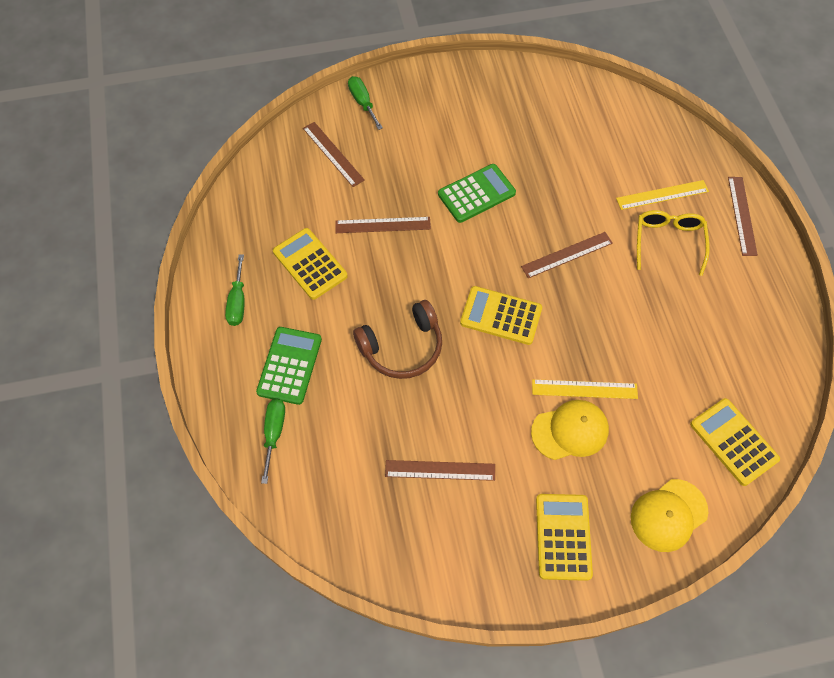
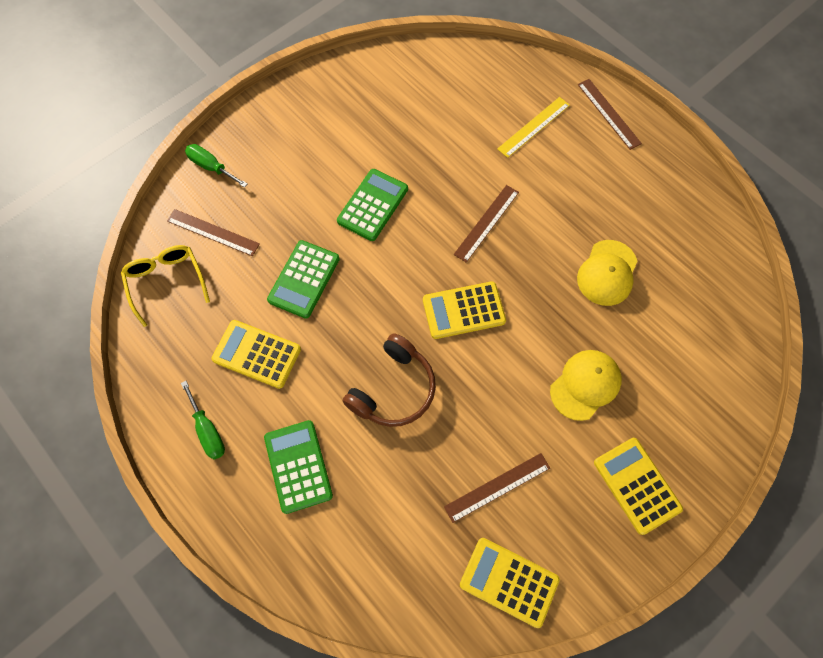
camera: 30 degrees left, 5 degrees up
green screwdriver [261,399,285,484] -> none
brown ruler [335,217,431,233] -> green calculator [267,240,340,319]
yellow ruler [532,379,638,399] -> none
yellow cap [631,479,708,552] -> yellow cap moved to [577,240,637,306]
yellow glasses [637,210,710,276] -> yellow glasses moved to [121,245,210,327]
yellow calculator [690,398,780,486] -> yellow calculator moved to [460,538,560,628]

